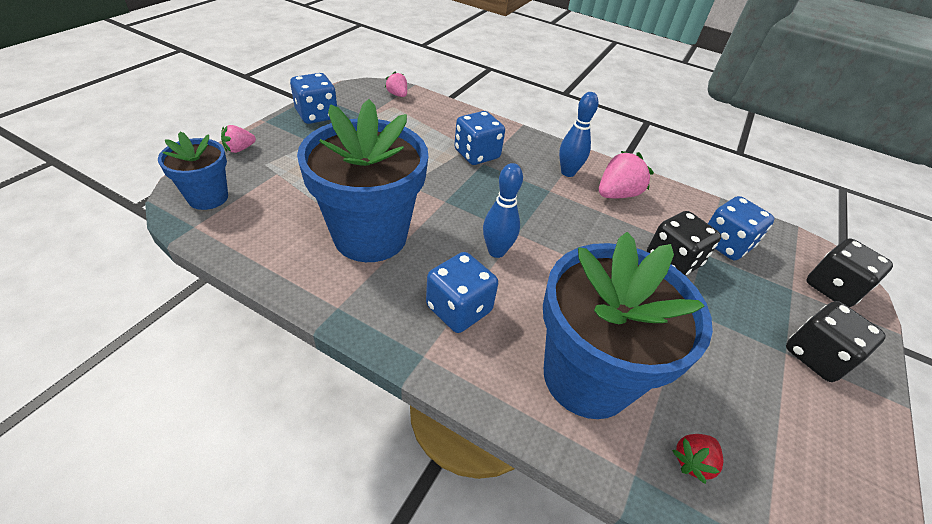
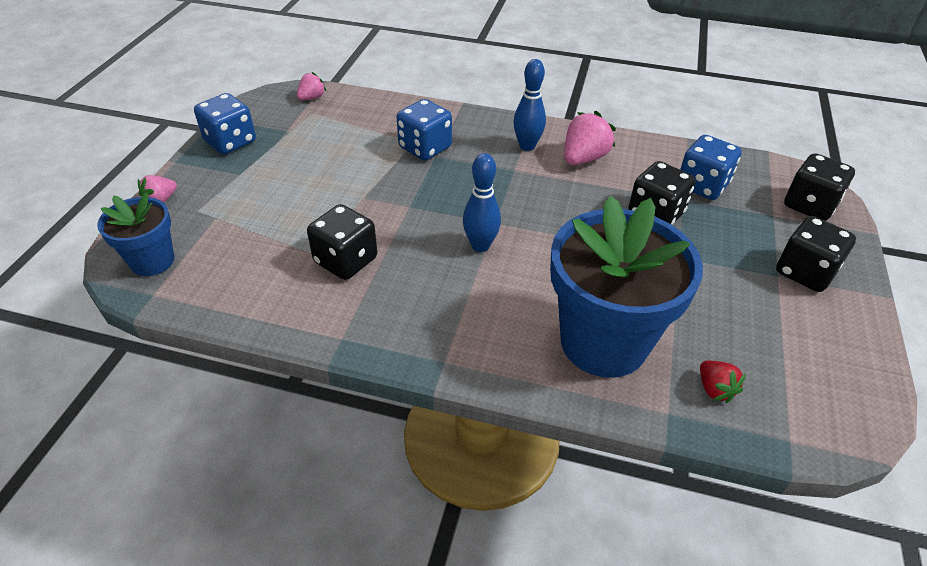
camera: 10 degrees left, 0 degrees up
blue flower pot [297,99,428,262] -> black dice [307,204,377,280]
pink strawberry [385,71,407,97] -> pink strawberry turned 90 degrees clockwise [297,72,327,100]
blue dice [426,252,498,333] -> none
red strawberry [672,434,723,484] -> red strawberry turned 60 degrees counterclockwise [700,361,746,403]

